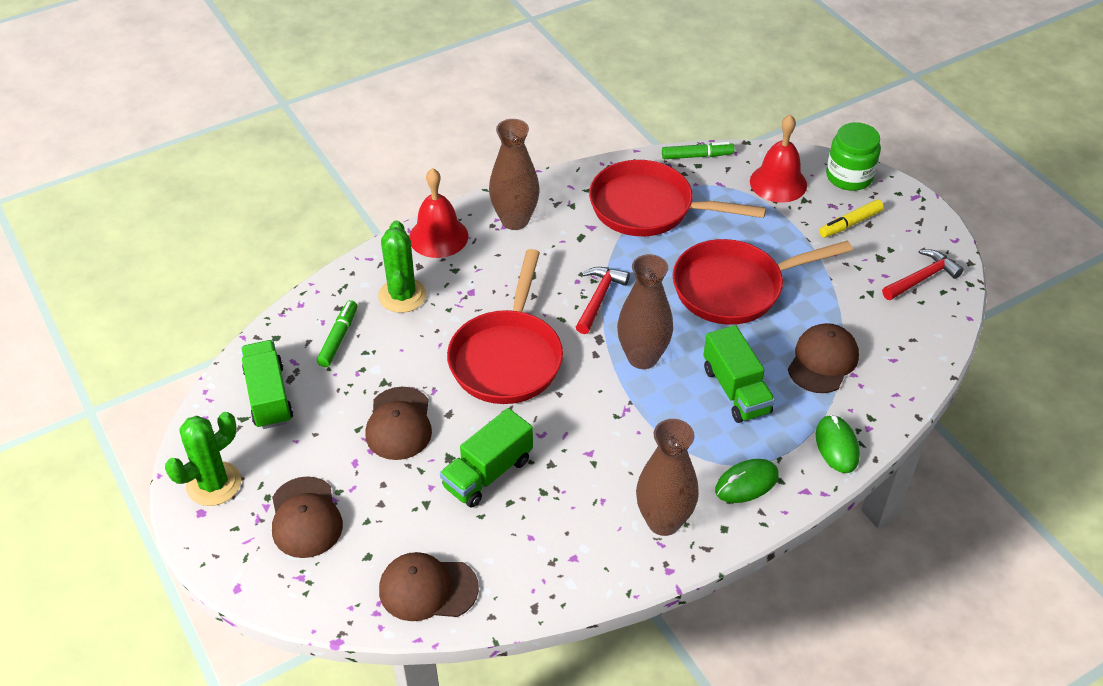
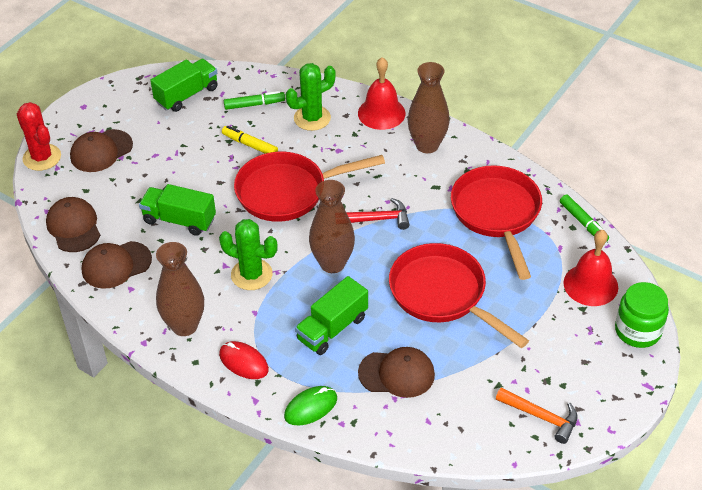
camera: 65 degrees right, 0 degrees up
green cactus [165,412,241,506] -> green cactus moved to [219,219,278,290]
brown cap [365,387,432,460] -> brown cap moved to [82,241,152,289]
green mouse [715,459,779,503] -> red mouse [219,341,269,379]
yellow marker [819,200,884,238] -> yellow marker moved to [222,126,278,154]
red hammer [882,250,964,300] -> orange hammer [496,388,577,444]
none -> red cactus [17,102,61,171]

